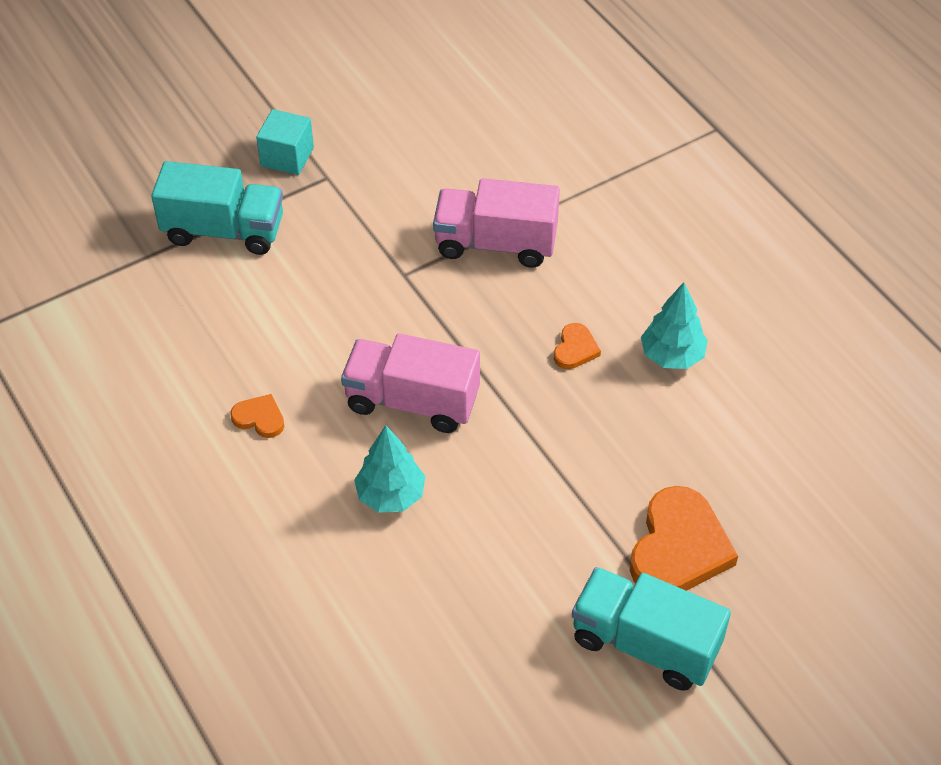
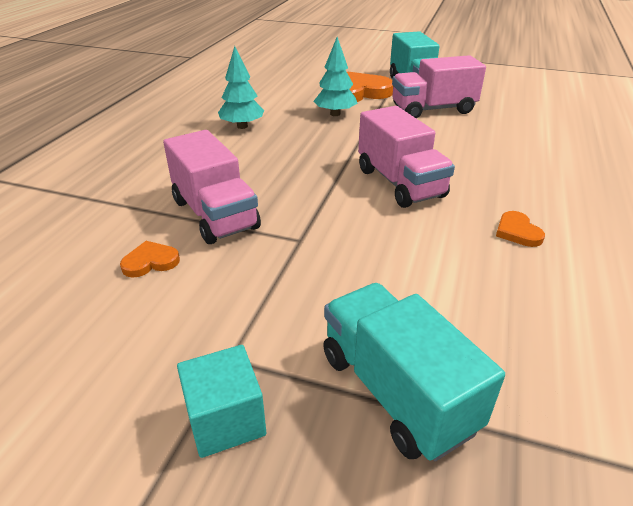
camera: 130 degrees left, 15 degrees down
turquoise tree [354,425,425,513] -> turquoise tree moved to [313,37,358,116]
orange heart [554,323,601,369] -> orange heart moved to [120,241,180,278]
none -> pink truck [392,55,486,118]

